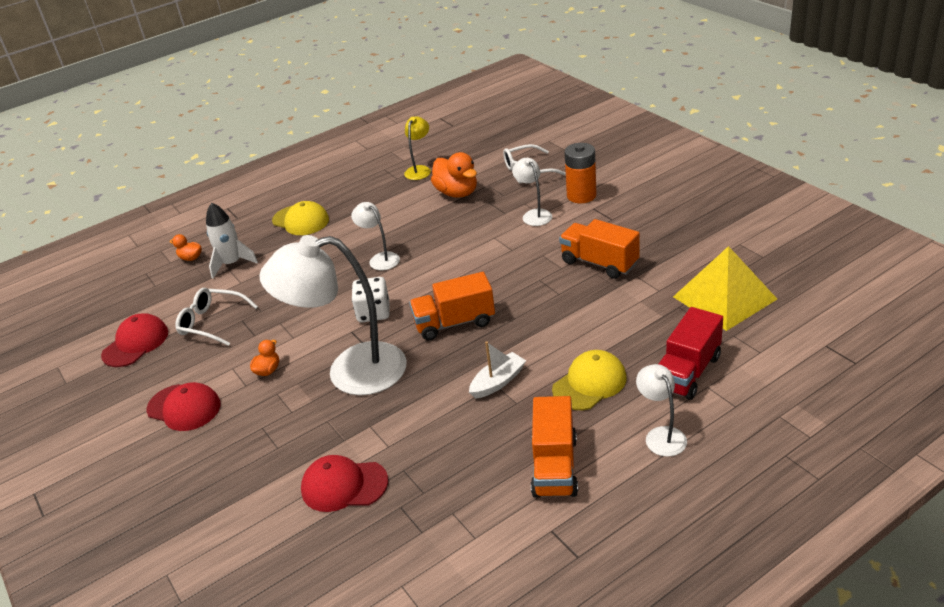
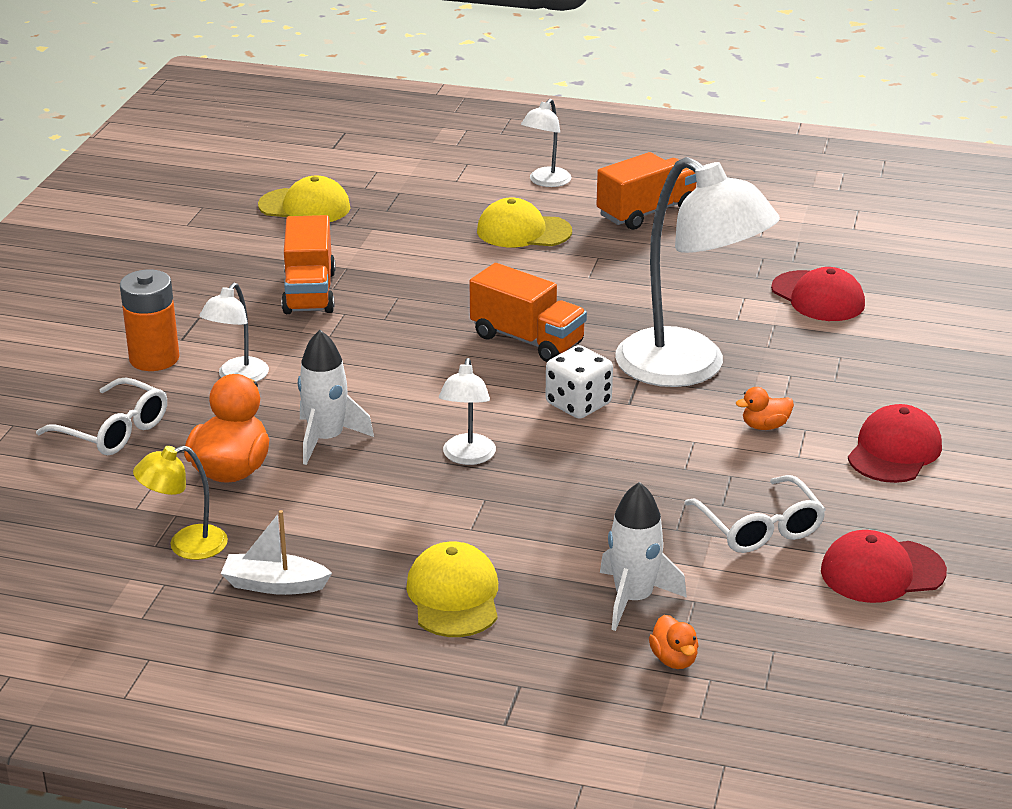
camera: 135 degrees left, 5 degrees down
red cap [146,382,221,431] -> red cap turned 45 degrees clockwise [848,404,942,483]
white boat [469,341,526,399] -> white boat moved to [221,510,332,595]
red truck [659,307,723,400] -> none
yellow pyramid [673,246,777,331] -> yellow cap [258,176,350,222]
none -> white rocket [298,330,374,465]

